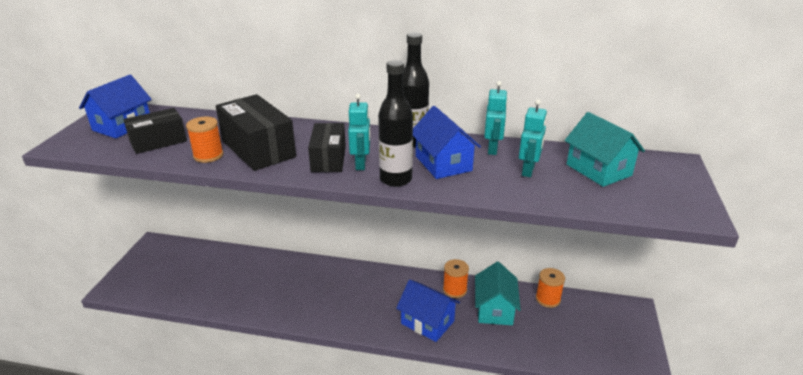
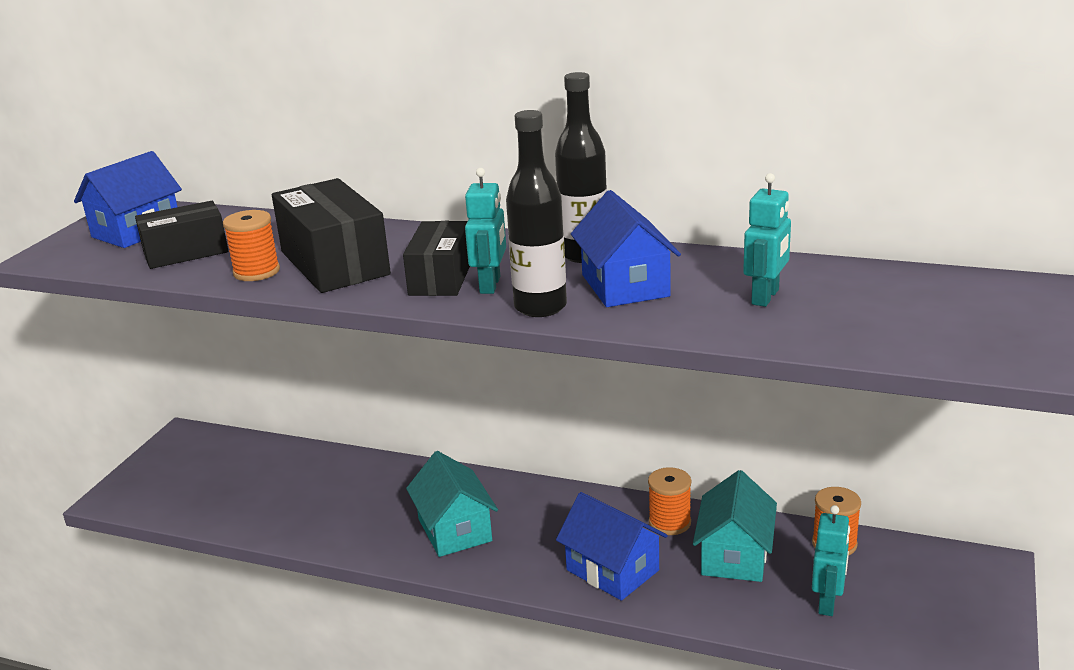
camera: 10 degrees right, 5 degrees down
turquoise robot [484,81,508,155] -> turquoise robot moved to [812,505,850,616]
turquoise house [565,112,645,187] -> turquoise house moved to [406,451,498,557]

